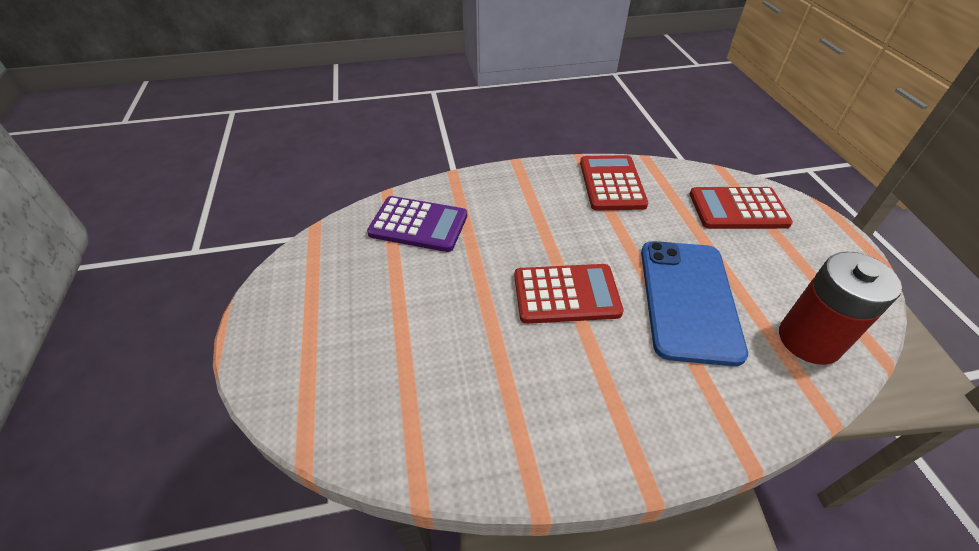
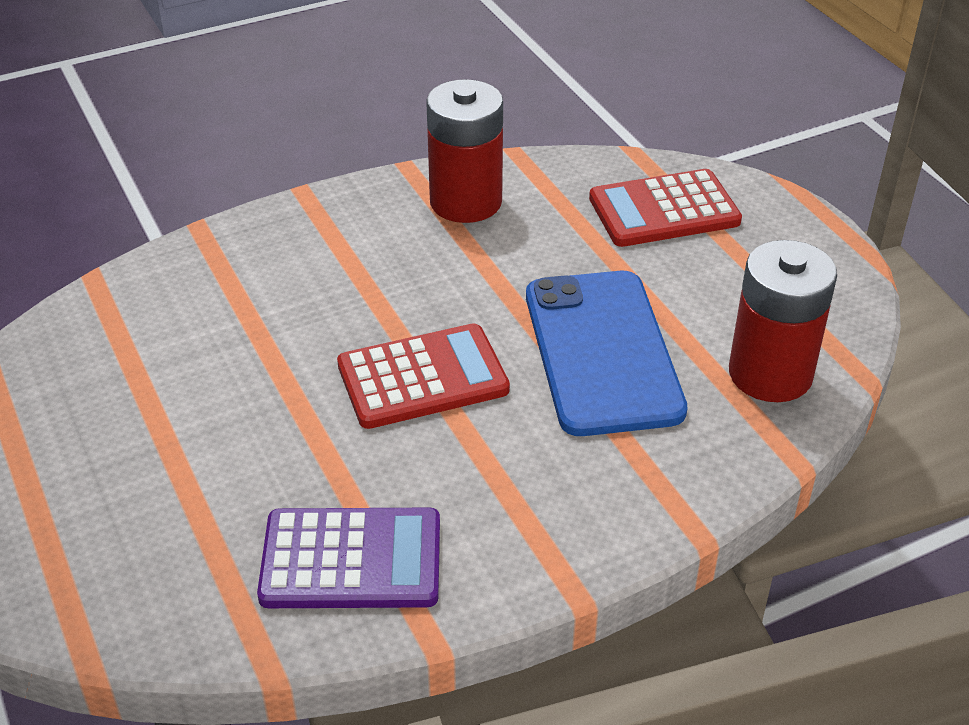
camera: 15 degrees left, 5 degrees down
purple calculator [367,196,467,252] -> purple calculator moved to [257,508,440,608]
red calculator [580,155,648,211] -> red battery [426,79,503,223]

